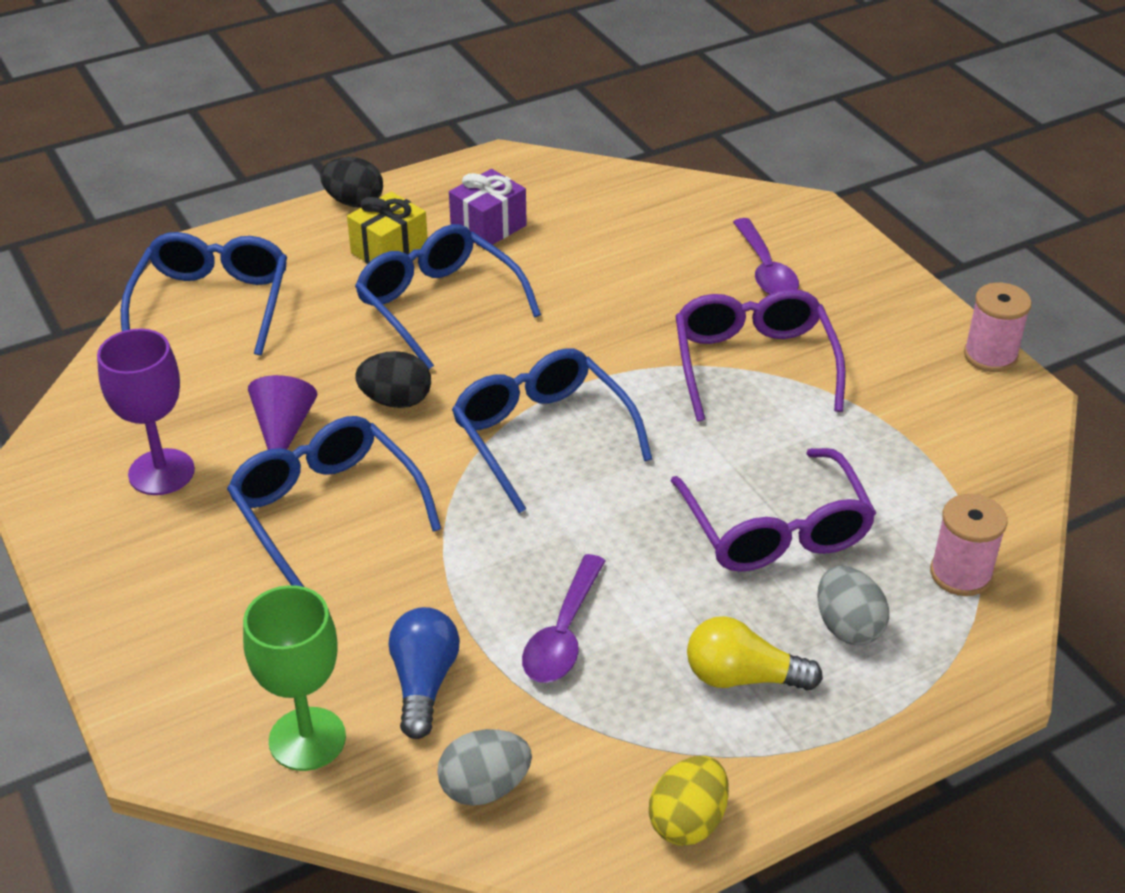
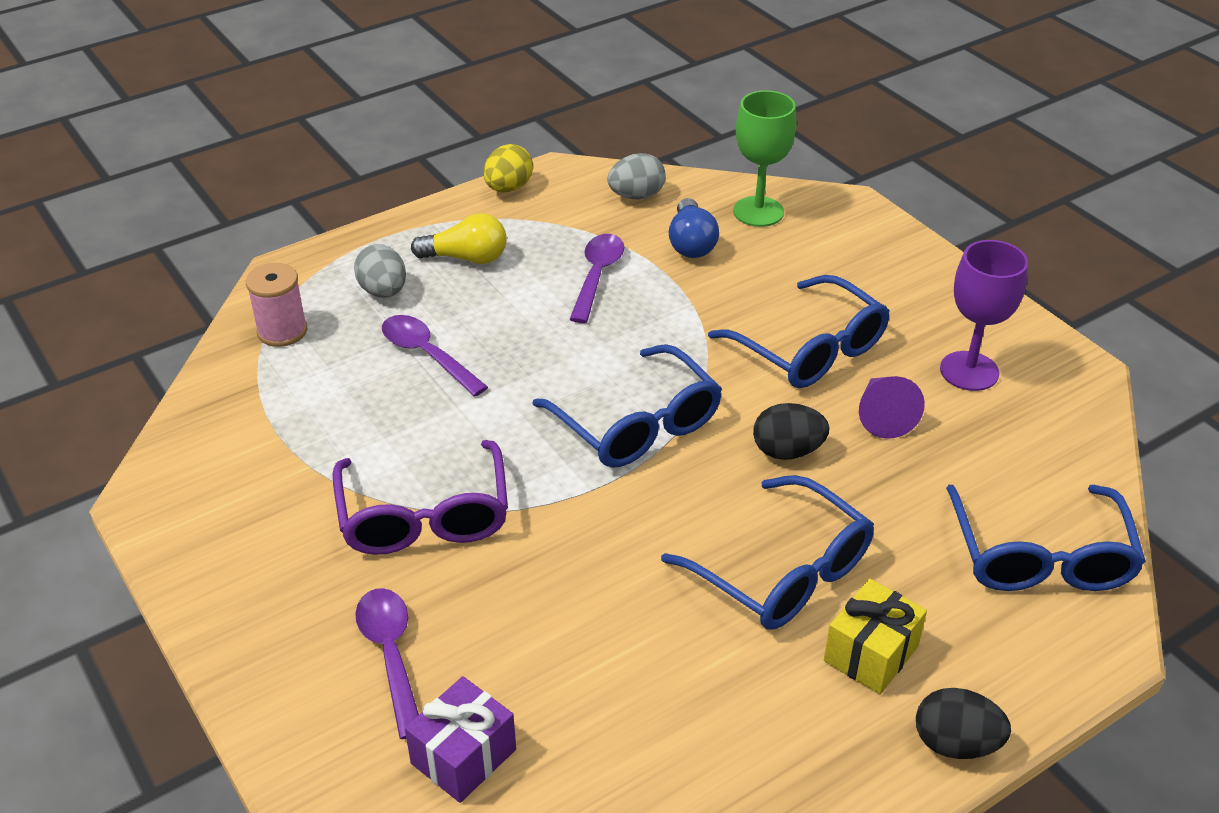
camera: 175 degrees right, 0 degrees up
purple gift [449,169,527,249] -> purple gift moved to [405,676,516,803]
purple glasses [671,448,876,572] -> purple spoon [382,315,488,397]
pink spool [964,282,1032,372] -> none

